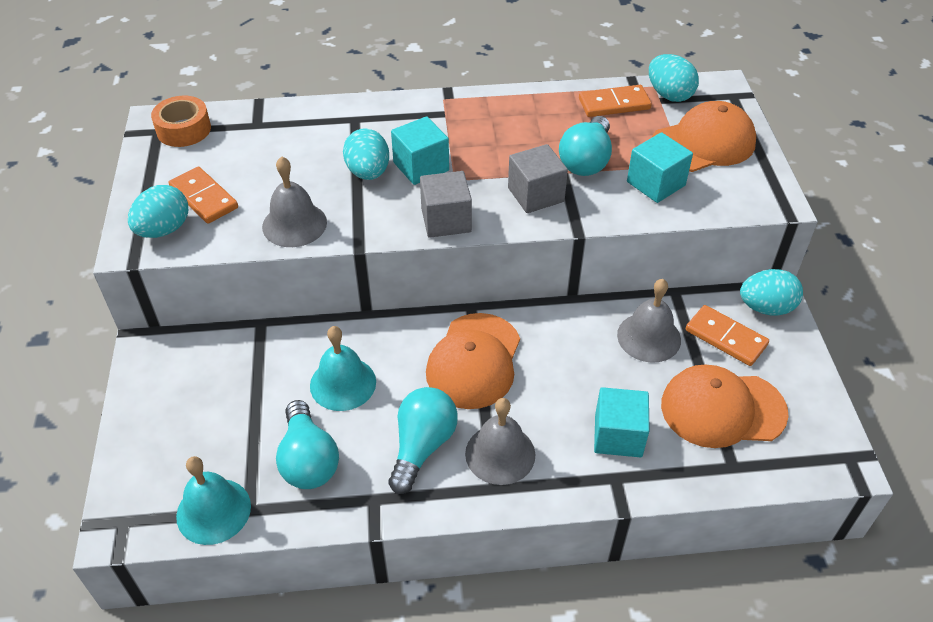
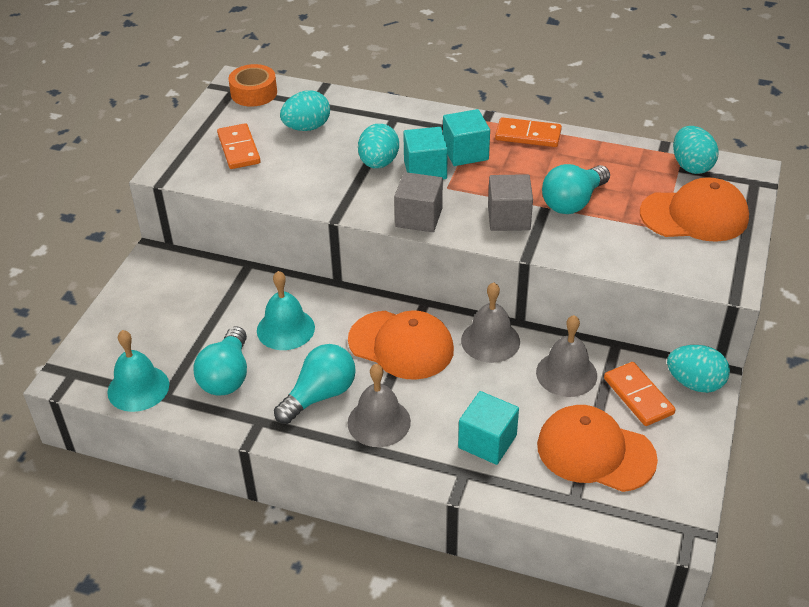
camera: 25 degrees right, 5 degrees down
turquoise egg [128,185,188,238] -> turquoise egg moved to [280,90,330,131]
grey bell [262,156,327,247] -> grey bell moved to [461,282,520,363]
orange cap [426,313,520,409] -> orange cap turned 105 degrees counterclockwise [348,310,454,380]
orange domino [579,85,652,117] -> orange domino moved to [495,117,562,147]
turquoise cube [627,132,693,203] -> turquoise cube moved to [443,109,490,166]

